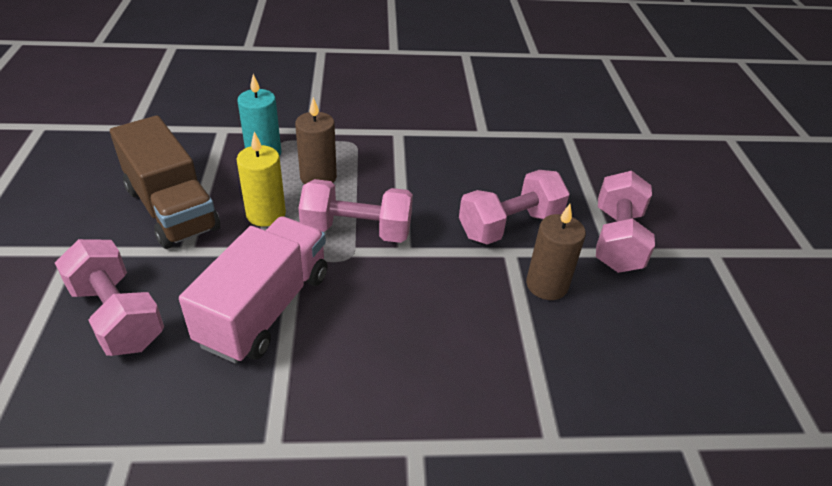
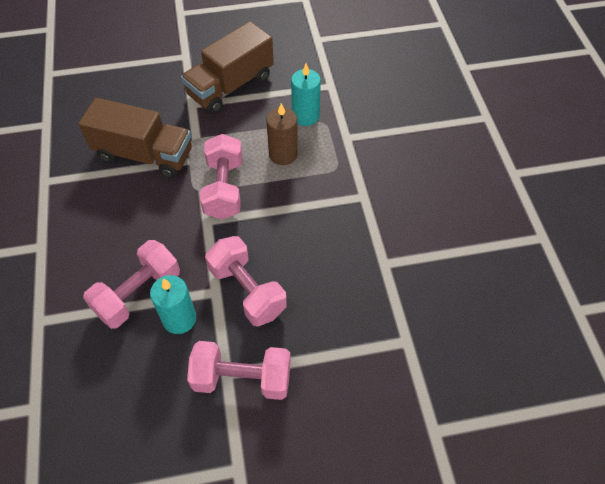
camera: 85 degrees right, 15 degrees up
pink dumbbell [55,239,164,356] -> pink dumbbell moved to [83,240,180,329]
pink truck [179,216,328,364] -> brown truck [79,98,192,178]
yellow candle [236,132,286,226] -> none
brown candle [526,204,586,300] -> turquoise candle [150,275,196,334]

